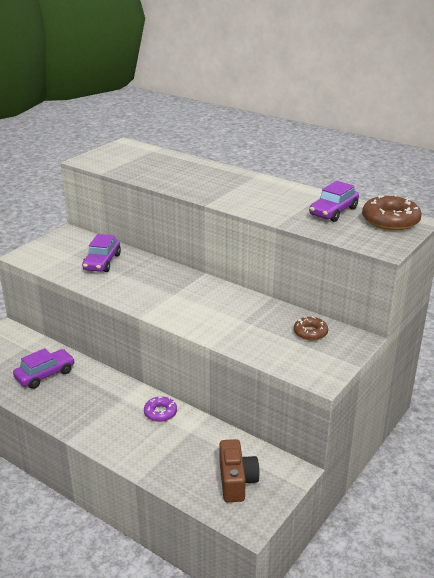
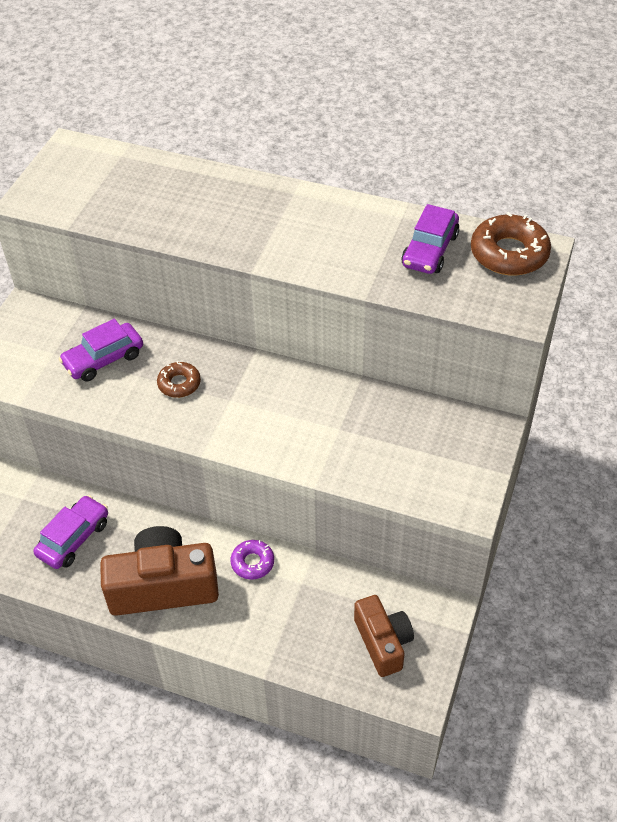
camera: 15 degrees left, 20 degrees up
purple car [82,234,121,272] -> purple car turned 60 degrees clockwise [59,319,143,381]
brown donut [294,316,328,341] -> brown donut moved to [157,361,201,398]
none -> brown camera [100,526,219,616]

